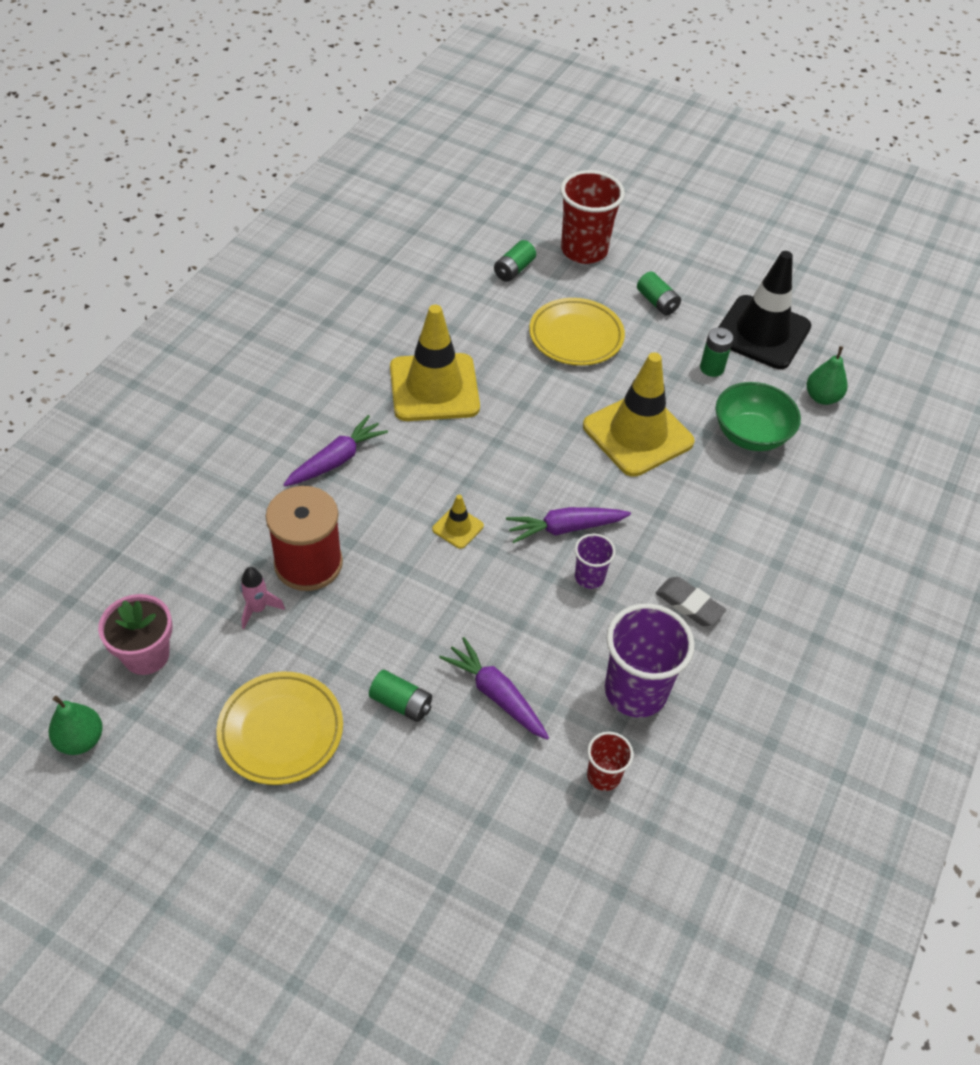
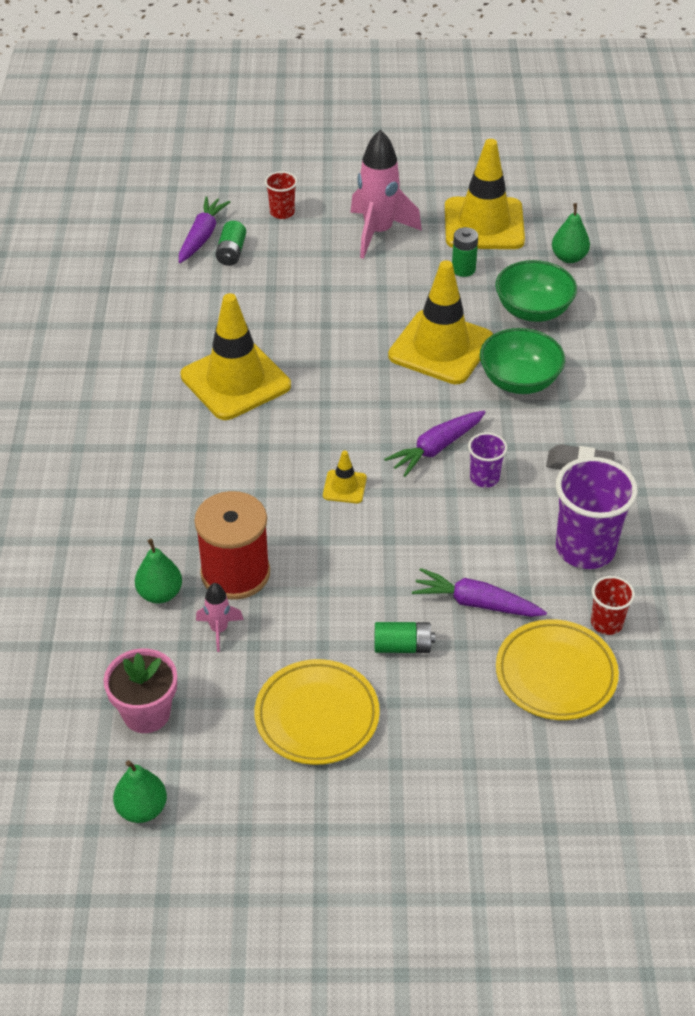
camera: 25 degrees left, 5 degrees down
purple carrot [283,415,388,486] -> purple carrot moved to [179,196,230,263]
yellow plate [529,298,625,366] -> yellow plate moved to [496,619,619,720]
red cup [560,170,625,264] -> red cup [265,171,298,219], size x0.51
green battery [637,272,681,315] -> pink rocket [350,129,422,259]
black traffic cone [719,251,811,369] -> yellow traffic cone [445,139,525,249]
none -> green pear [135,539,182,603]
none -> green bowl [480,328,565,394]

